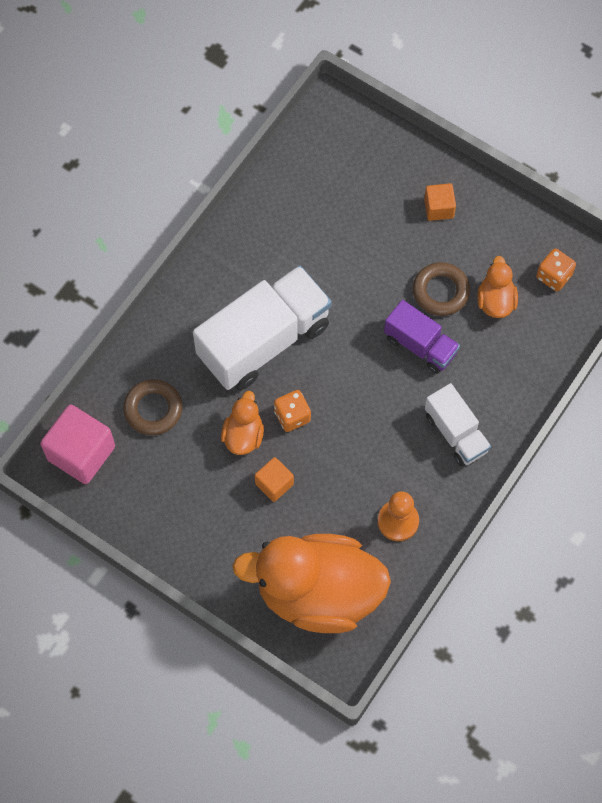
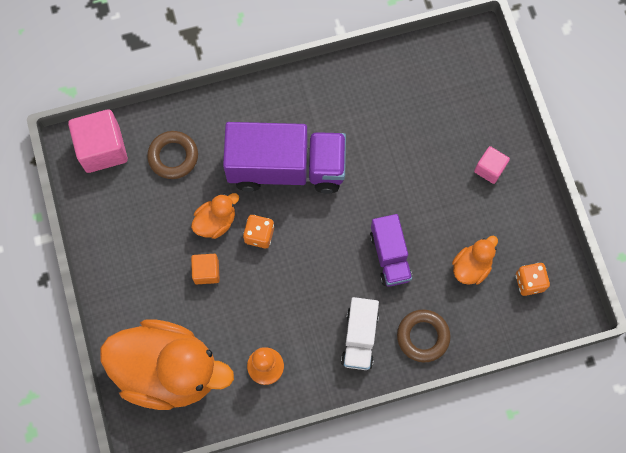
camera: 40 degrees right, 5 degrees up
white truck [193,265,332,390] -> purple truck [223,122,346,194]
orange duck [232,534,391,633] -> orange duck turned 150 degrees clockwise [100,319,234,410]
brown ring [413,262,470,316] -> brown ring moved to [397,310,451,362]
orange cube [424,183,456,221] -> pink cube [474,146,510,184]

